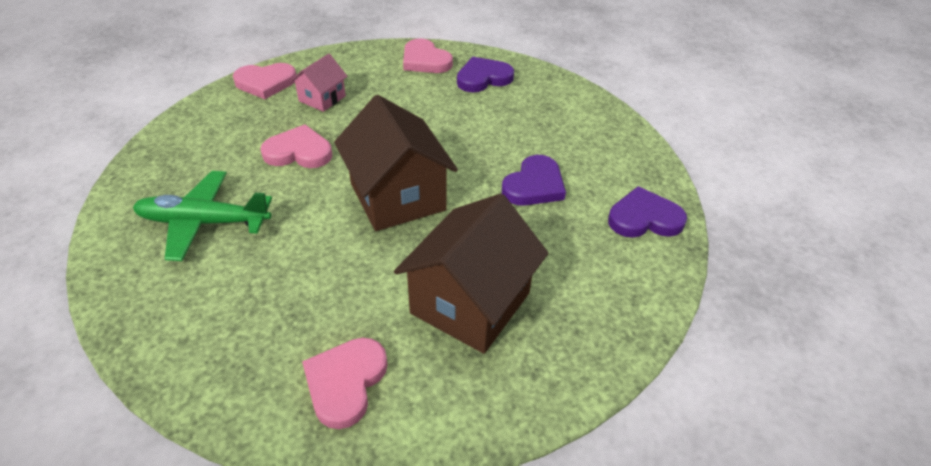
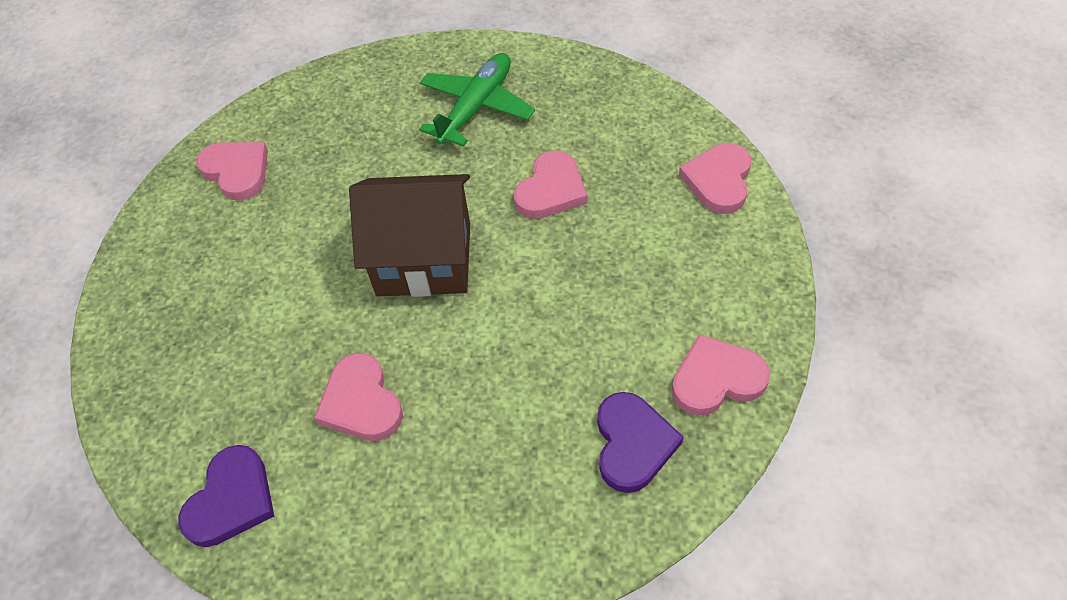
camera: 120 degrees right, 10 degrees up
pink house [290,54,348,112] -> none
brown house [394,194,548,354] -> none
purple heart [502,155,566,206] -> pink heart [314,353,403,441]

